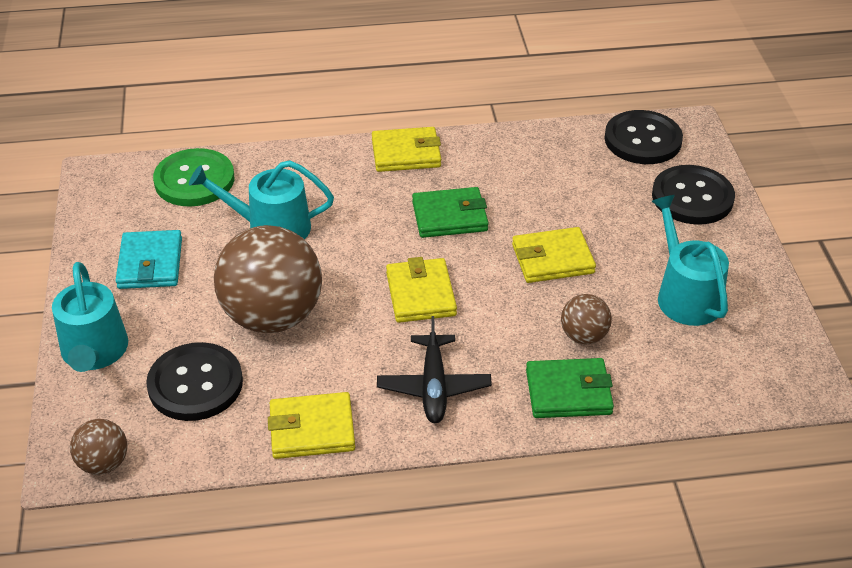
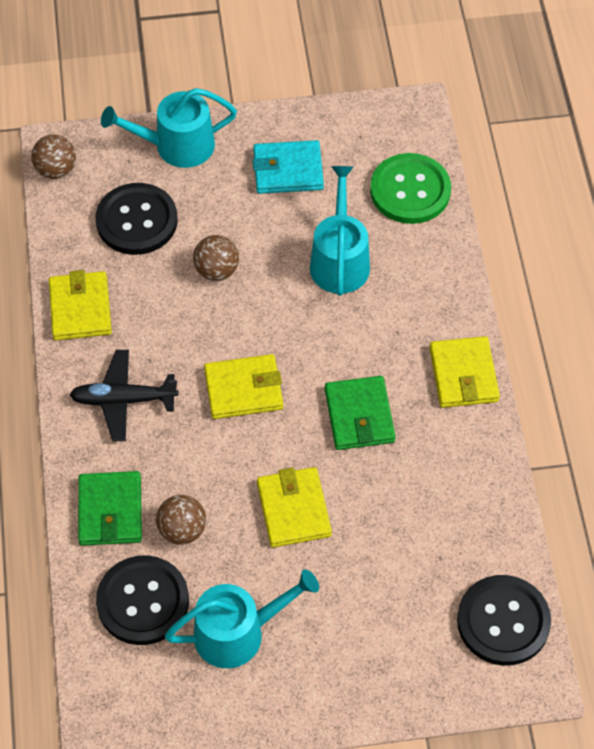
camera: 90 degrees right, 15 degrees up
brown ball [214,225,322,333] -> brown ball [193,235,239,281], size x0.47
black button [652,165,735,225] -> black button moved to [96,555,189,645]

